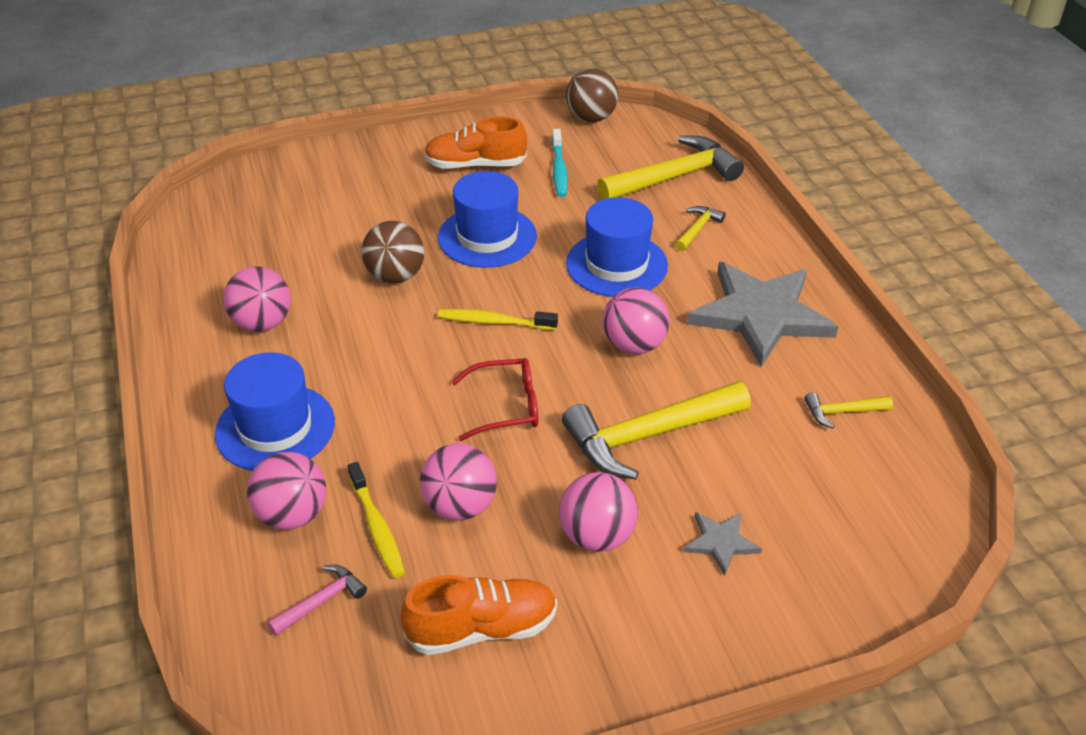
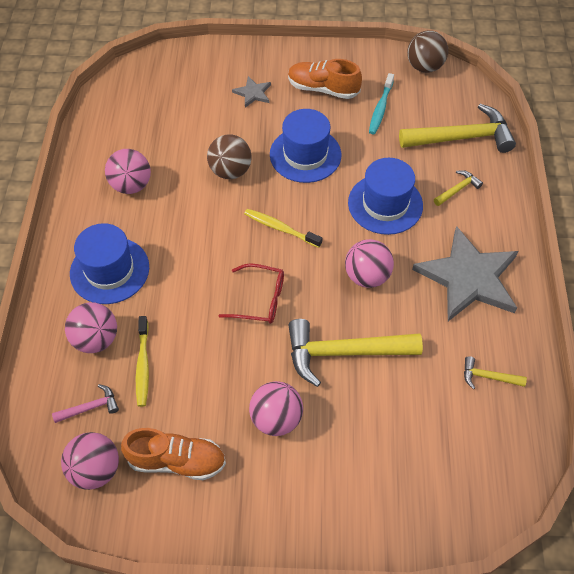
camera: 20 degrees right, 15 degrees up
pink ball [420,443,497,521] -> pink ball moved to [61,432,119,490]
grey star [683,512,762,576] -> grey star moved to [232,76,271,108]

